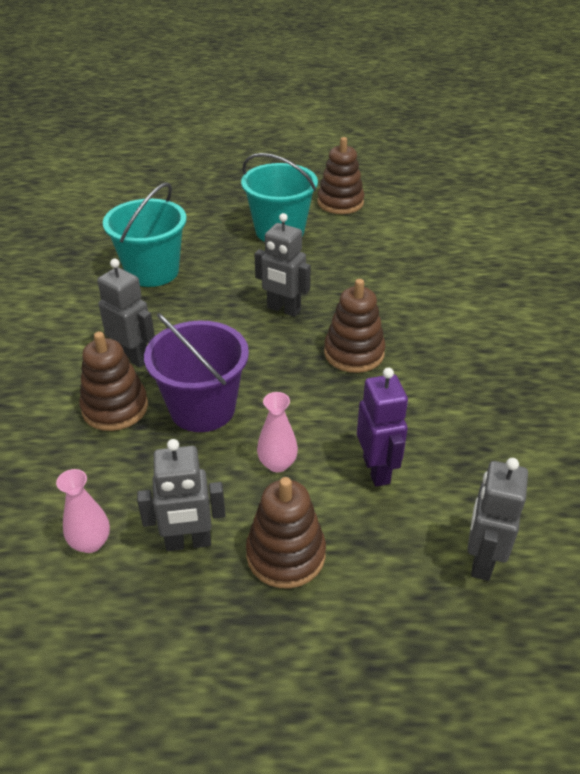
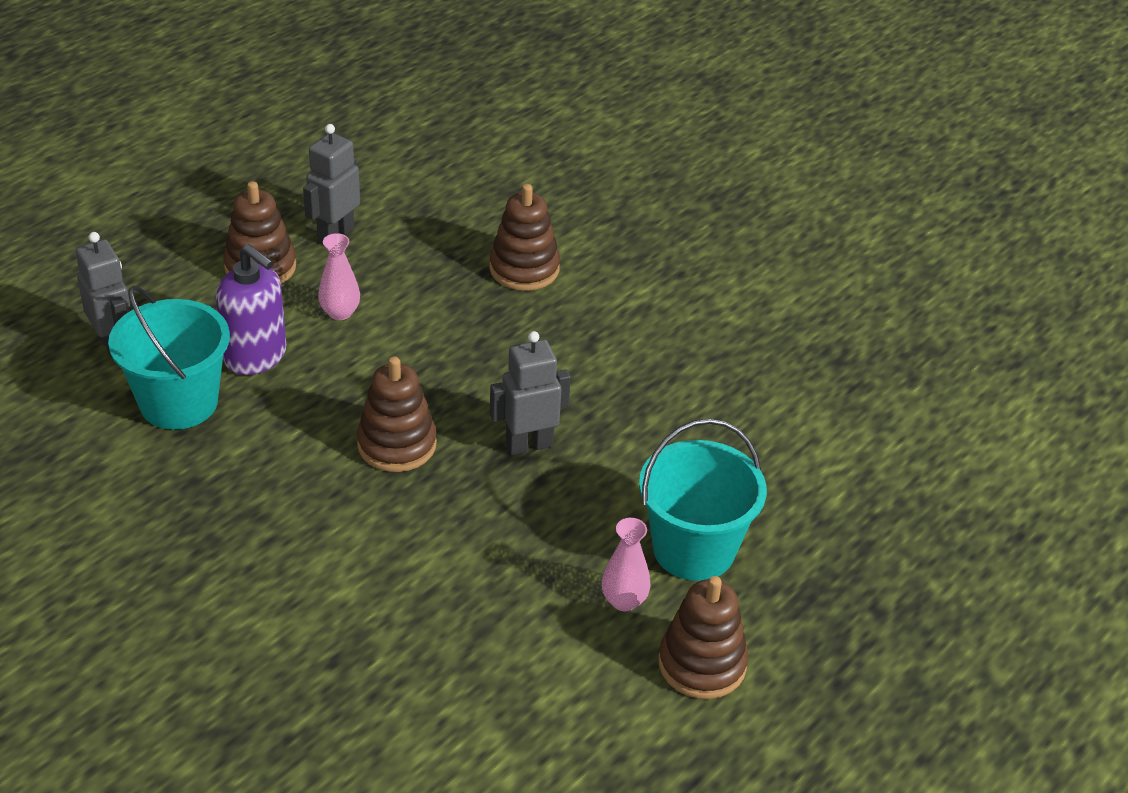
camera: 130 degrees right, 0 degrees up
pink vase [56,469,110,553] -> pink vase moved to [602,518,651,611]
grey robot [97,259,155,368] -> none
turquoise bucket [103,182,187,287] -> turquoise bucket moved to [108,285,230,430]
purple bucket [144,313,249,432] -> none
purple robot [357,368,408,487] -> purple soap dispenser [216,244,287,375]

